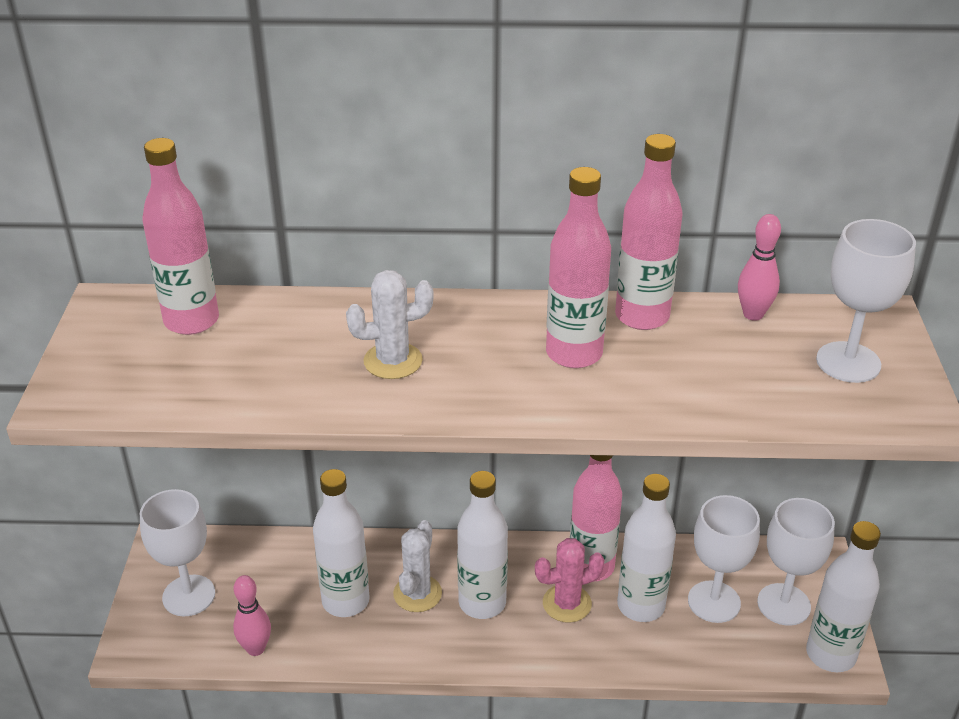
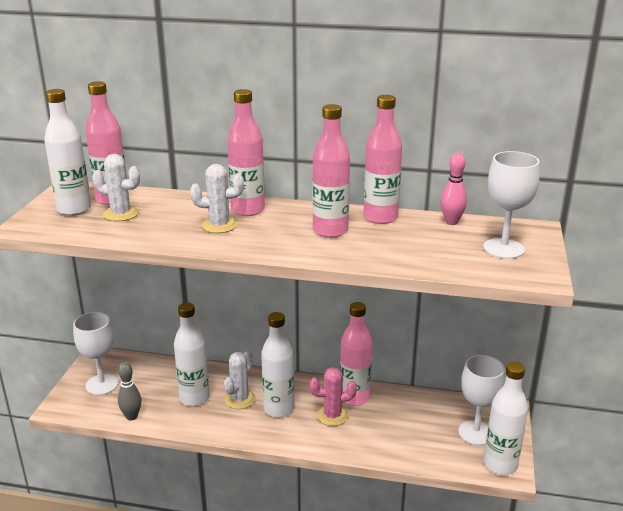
camera: 10 degrees right, 10 degrees down
pink bowling pin [233,575,271,656] -> grey bowling pin [118,362,141,420]
white bottle [617,474,676,622] -> white bottle moved to [44,89,91,216]
white goblet [688,495,760,623] -> none
none -> white cactus [93,154,140,221]
none -> pink bottle [227,89,265,216]

